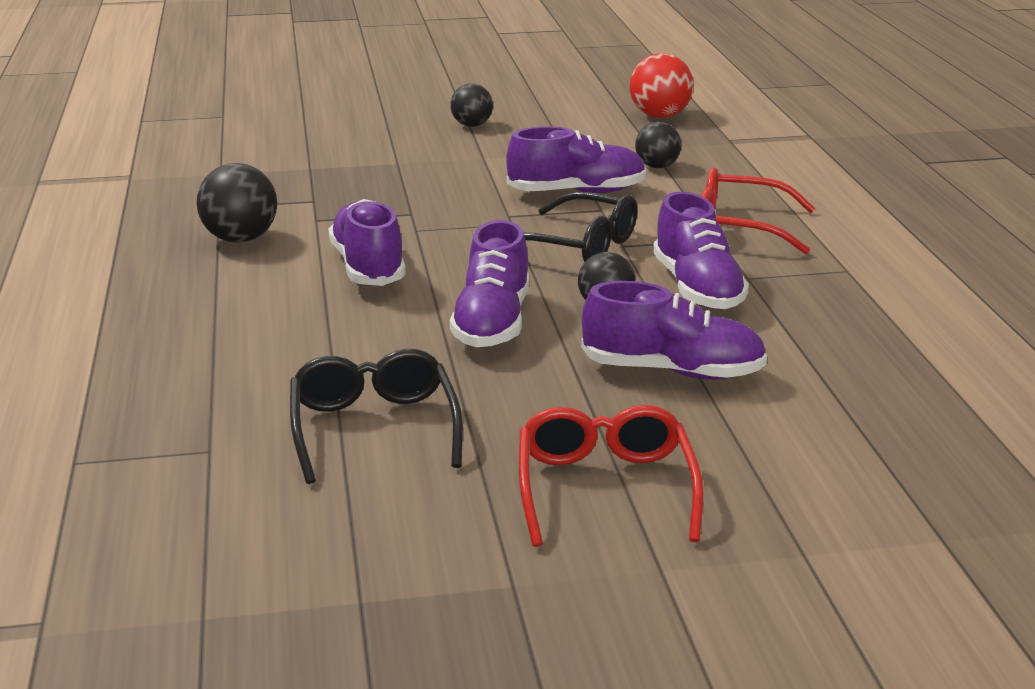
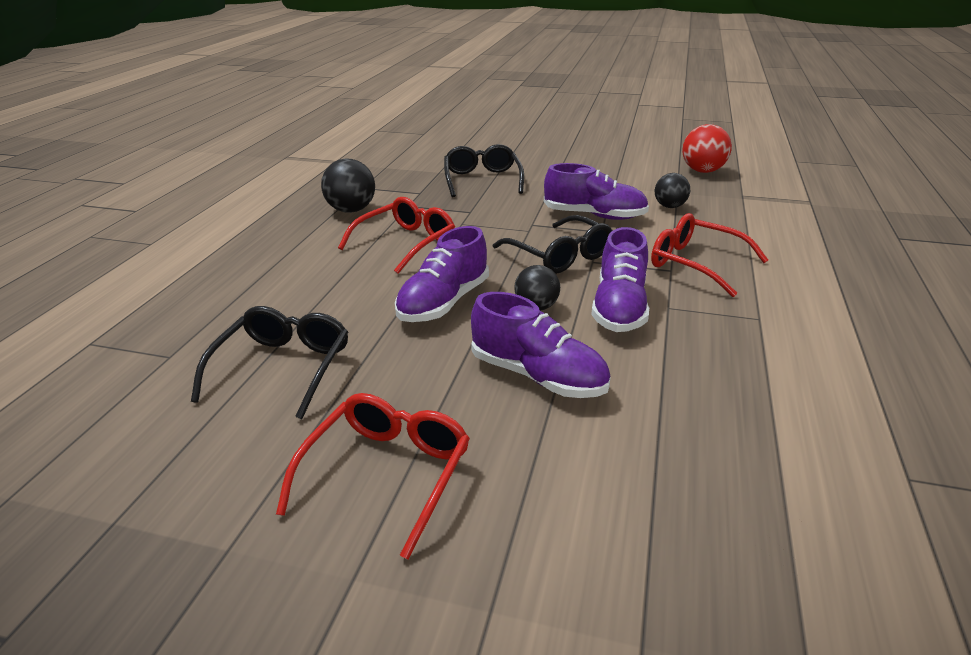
camera: 25 degrees right, 5 degrees up
purple shoe [328,199,406,286] -> red glasses [338,197,455,274]
black ball [450,84,493,127] -> none
none -> black glasses [444,144,524,197]

